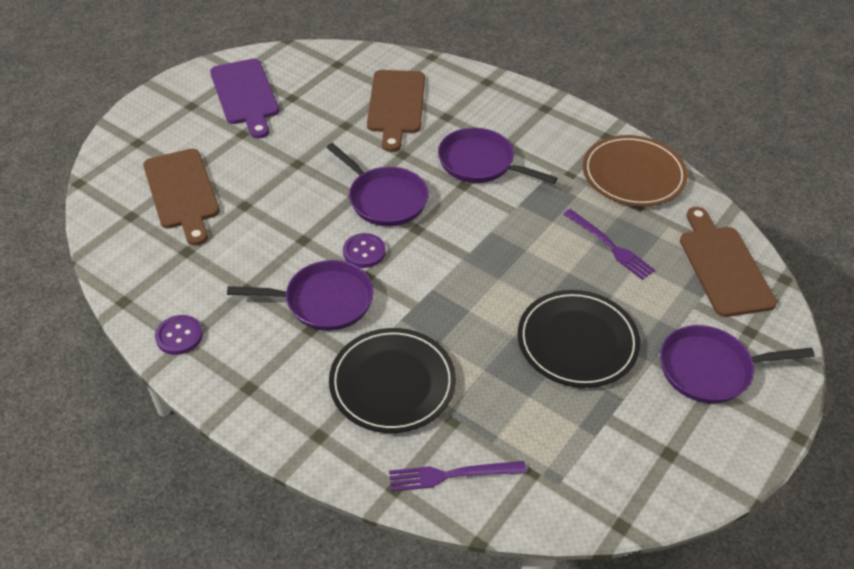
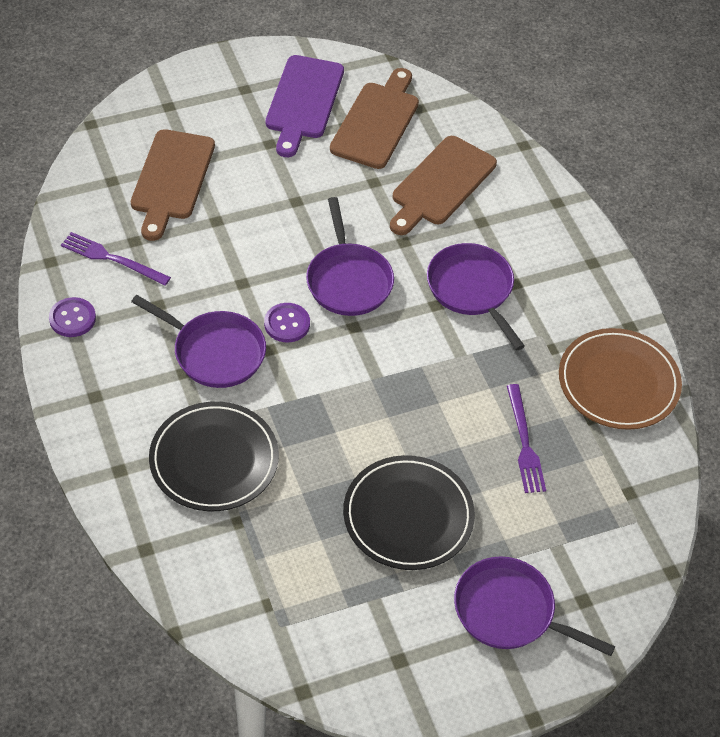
camera: 30 degrees right, 5 degrees up
purple fork [389,461,526,492] -> purple fork moved to [61,232,171,286]
brown cutting board [680,207,777,317] -> brown cutting board moved to [330,68,419,169]

